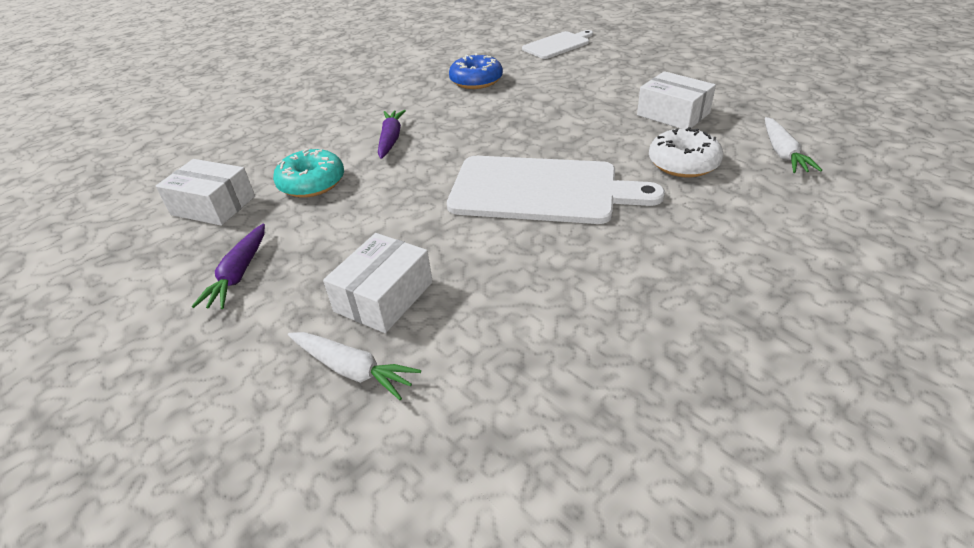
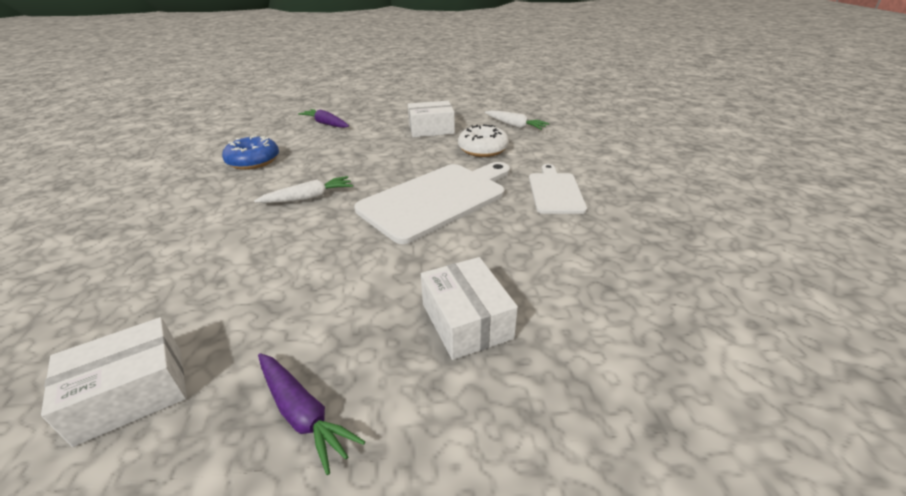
camera: 55 degrees left, 5 degrees down
turquoise donut [273,149,344,198] -> none
white carrot [288,332,421,400] -> white carrot moved to [254,176,353,203]
purple carrot [378,110,406,159] -> purple carrot moved to [298,109,349,128]
white cutting board [522,30,593,59] -> white cutting board moved to [529,164,587,214]

